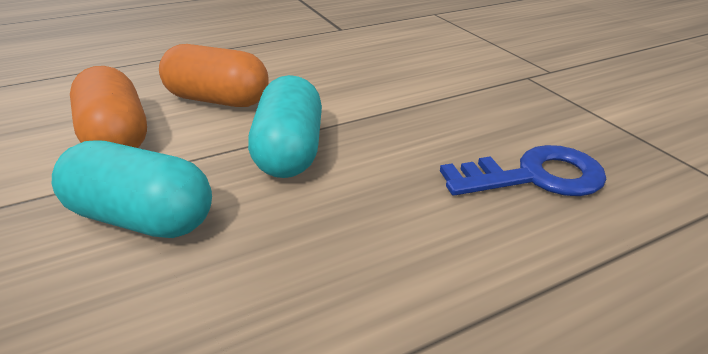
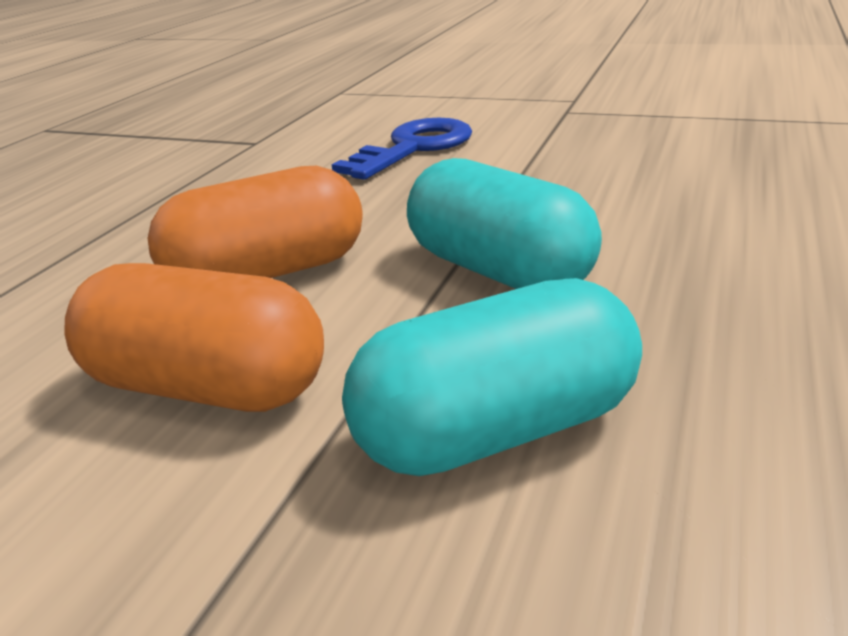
camera: 40 degrees left, 5 degrees down
blue key [440,145,607,196] -> blue key moved to [332,118,473,180]

